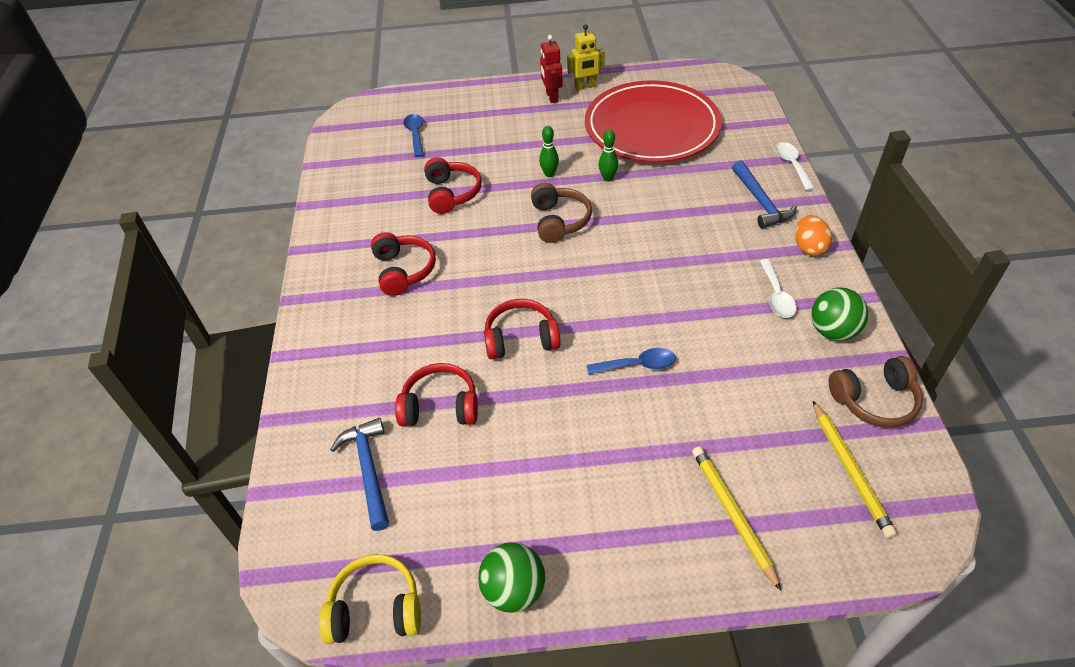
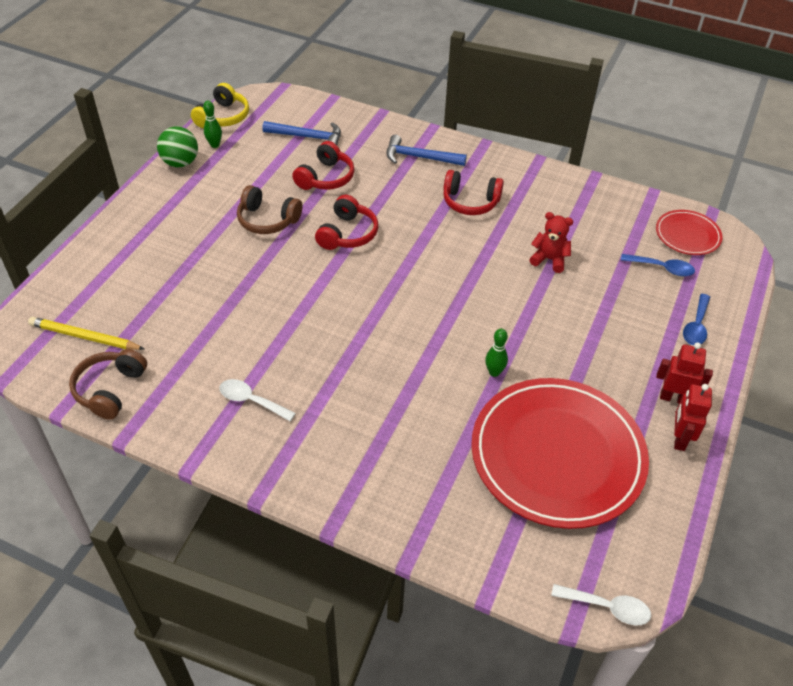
camera: 115 degrees right, 0 degrees up
red headphones [424,157,482,214] -> red teddy bear [529,212,573,273]
brown headphones [531,183,592,243] -> brown headphones moved to [237,185,303,234]
green bowling pin [539,126,559,177] -> green bowling pin moved to [203,101,222,148]
yellow robot [567,24,605,90] -> red robot [674,384,712,451]
blue spoon [587,348,676,375] -> blue spoon moved to [683,294,710,345]
yellow pencil [692,446,781,591] -> none
blue hammer [732,160,797,229] -> blue hammer moved to [387,135,467,166]
white spoon [775,142,815,191] -> white spoon moved to [551,584,651,625]
orange egg [795,215,832,256] -> none
green ball [811,288,868,341] -> none
none -> red plate [656,210,723,255]

